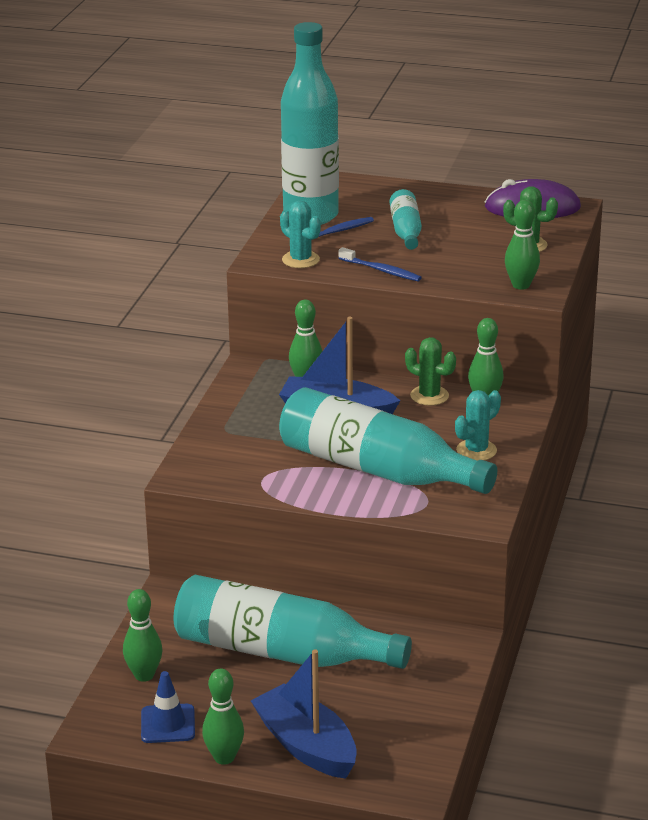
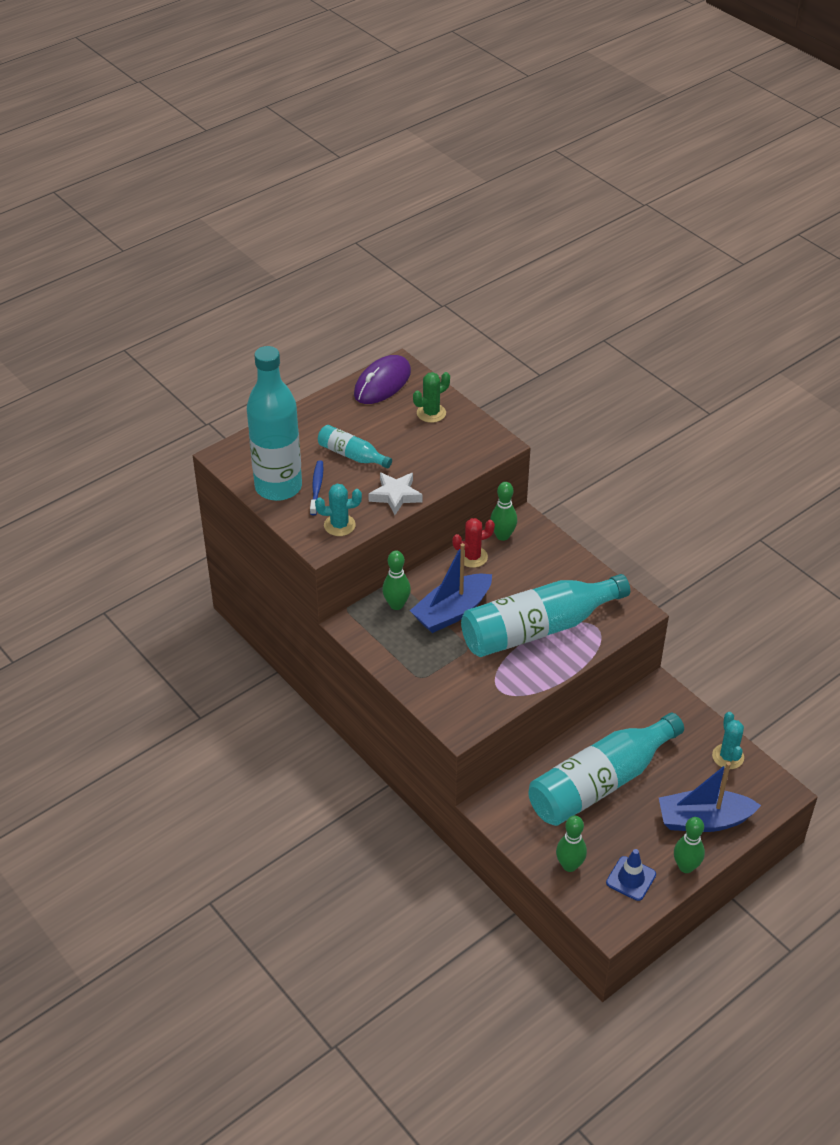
camera: 55 degrees left, 15 degrees up
blue toothbrush [339,247,422,281] -> white star [368,472,423,515]
green cactus [405,337,456,406] -> red cactus [452,518,495,568]
turquoise cactus [455,390,501,461] -> turquoise cactus moved to [712,712,744,769]
green bowling pin [505,200,540,290] -> none

